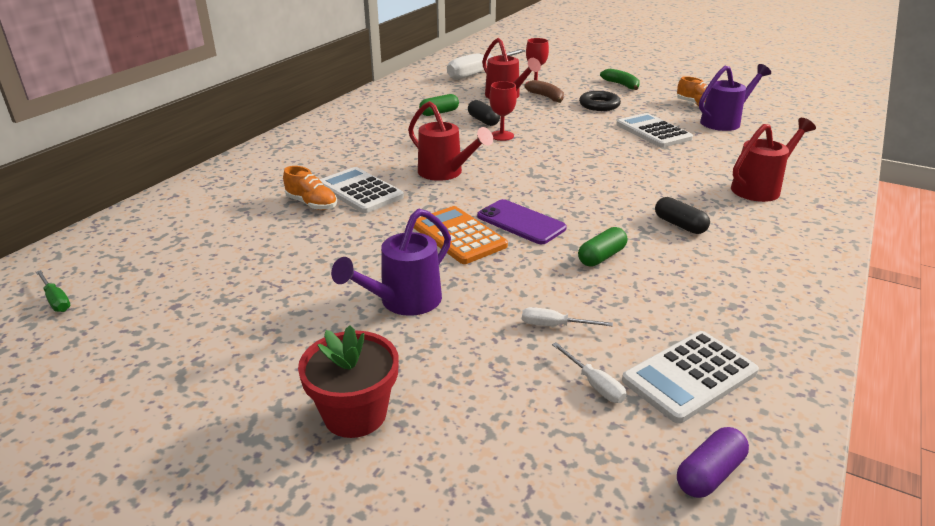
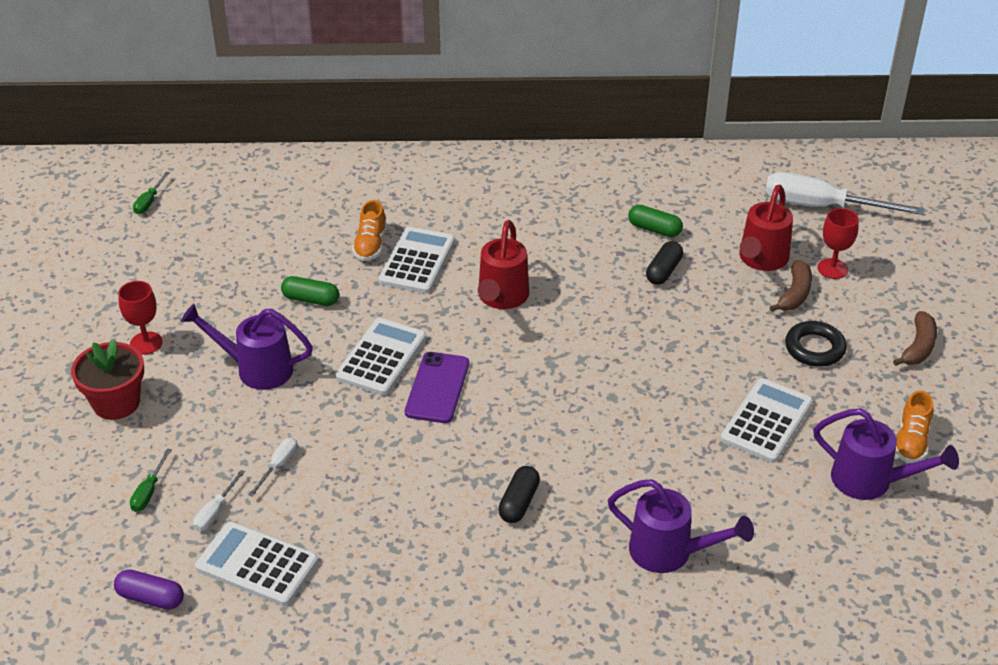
camera: 60 degrees right, 10 degrees up
orange calculator [414,206,508,264] -> white calculator [336,318,426,396]
red goblet [489,81,517,141] -> red goblet moved to [118,281,163,354]
white screwdriver [522,307,613,327] -> white screwdriver turned 45 degrees clockwise [249,437,297,497]
green capsule [578,227,627,267] -> green capsule moved to [281,276,339,306]
green banana [600,69,640,90] -> brown banana [893,311,937,366]
red watering can [731,118,816,202] -> purple watering can [608,479,754,573]
none -> green screwdriver [130,448,172,512]

